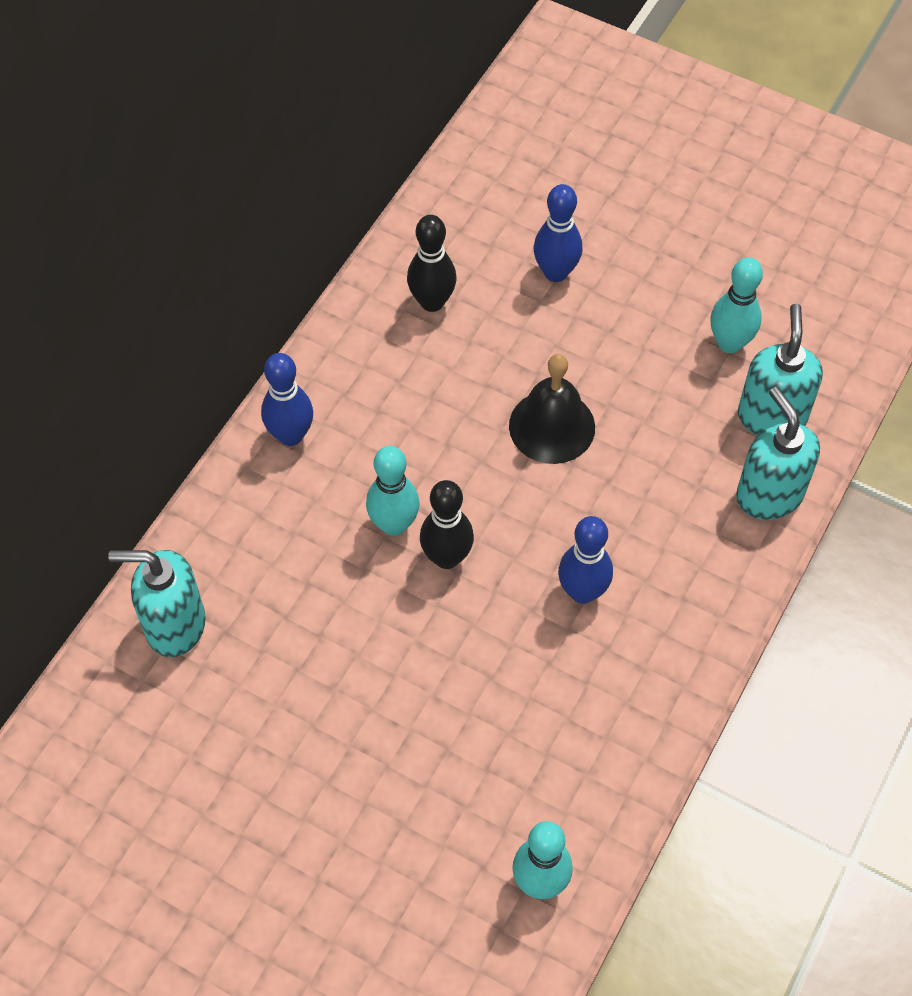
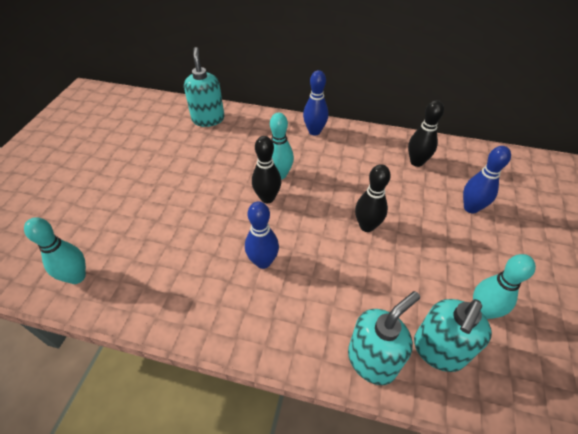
camera: 75 degrees right, 10 degrees down
black bell [509,354,595,464] -> black bowling pin [355,164,391,232]
turquoise soap dispenser [738,304,823,436] -> turquoise soap dispenser turned 135 degrees clockwise [414,299,492,372]

